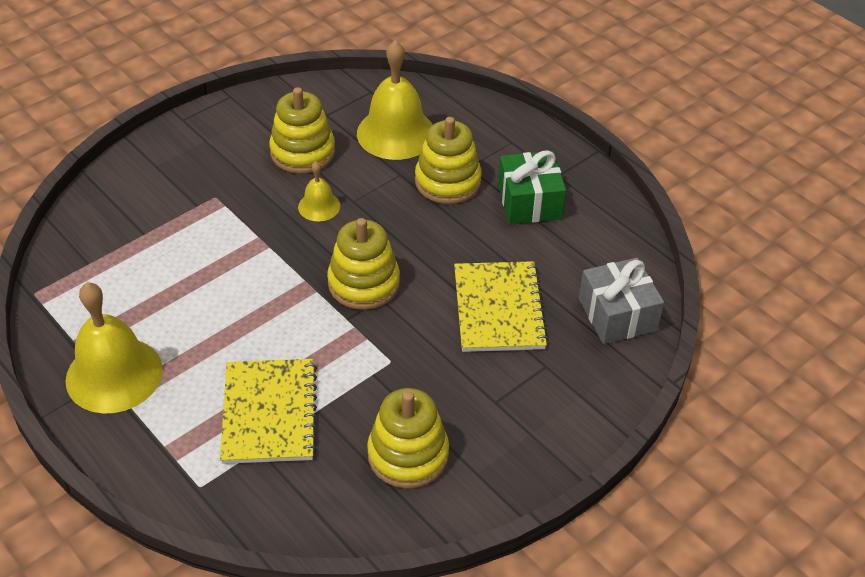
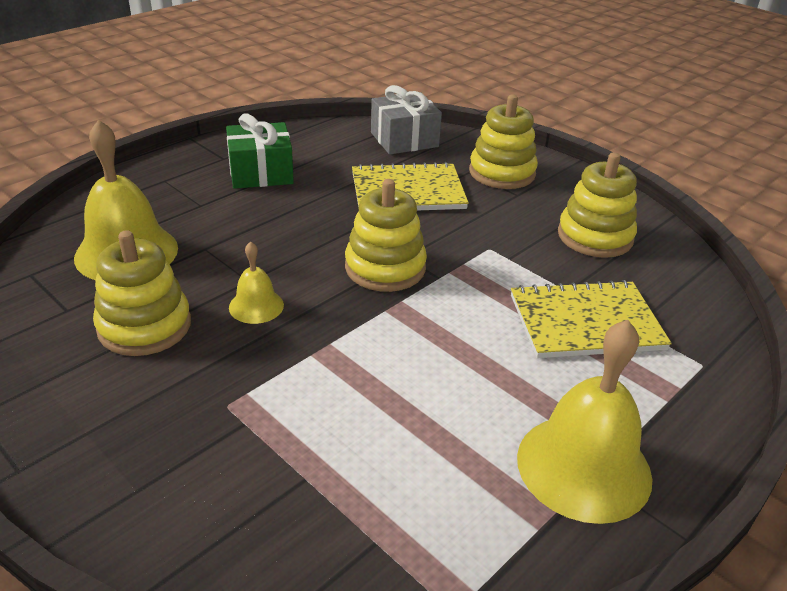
camera: 95 degrees left, 10 degrees down
yellow stacking toy [415,117,482,204] -> yellow stacking toy moved to [469,95,538,189]

